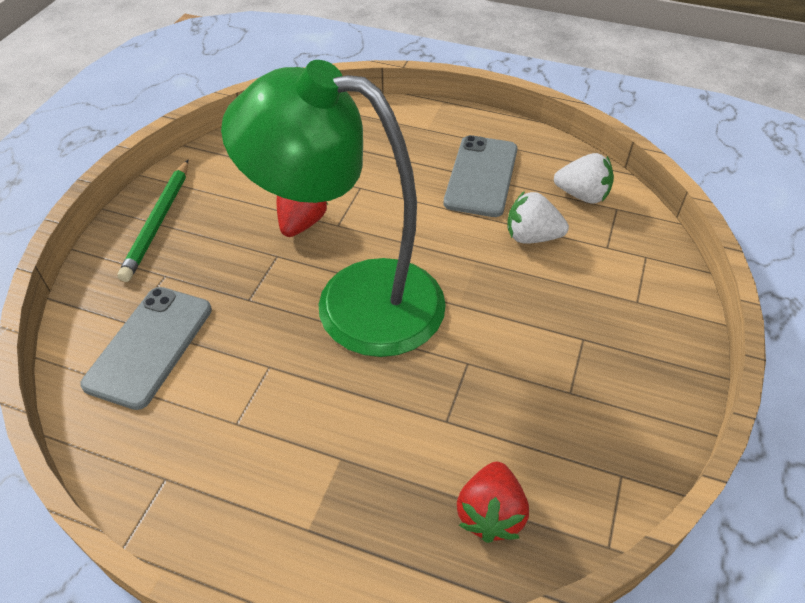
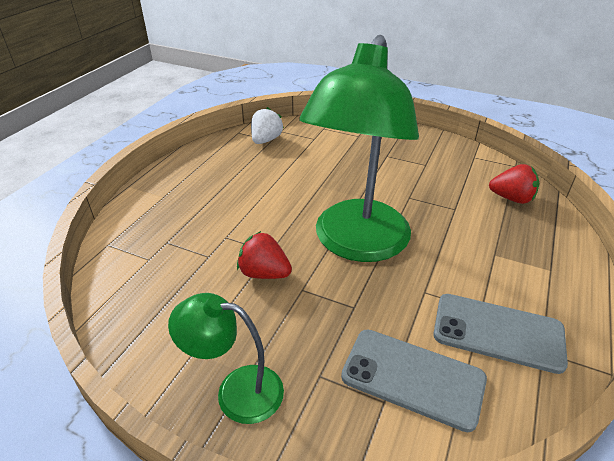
camera: 85 degrees left, 10 degrees down
green pencil [117,160,188,282] -> green lamp [168,293,284,424]
grey phone [444,135,518,217] -> grey phone moved to [433,294,568,374]
white strawberry [508,191,569,244] -> none

